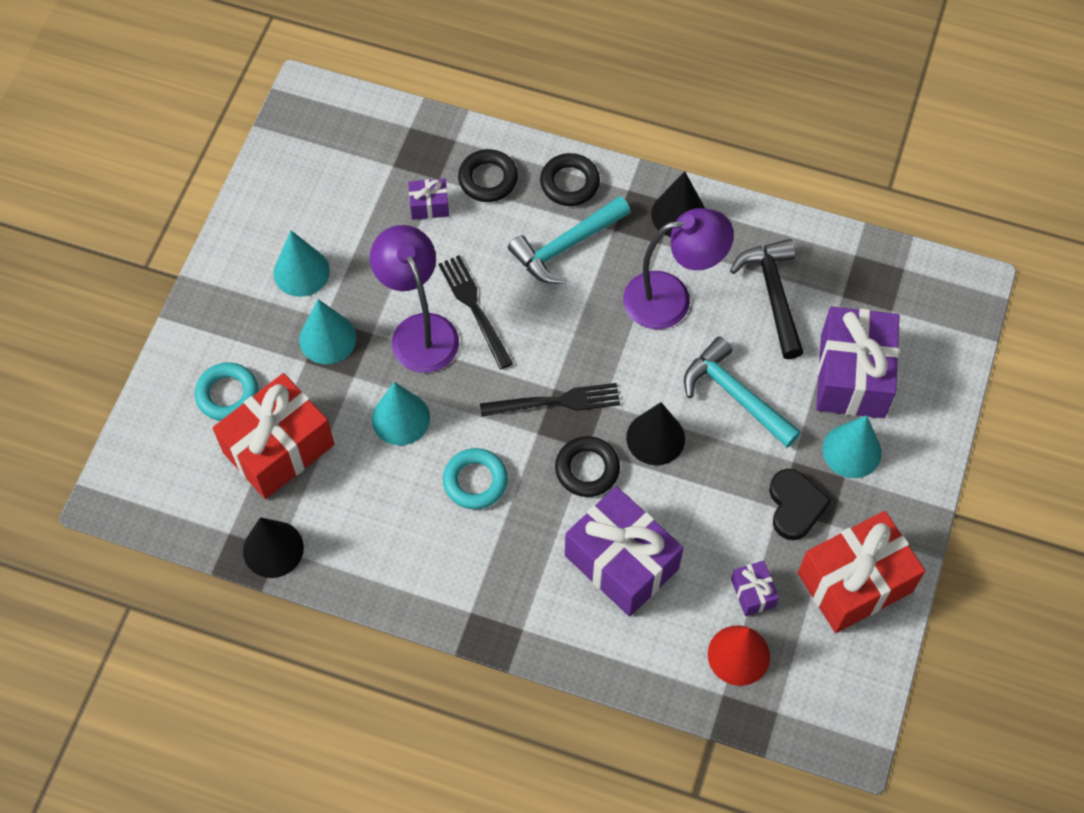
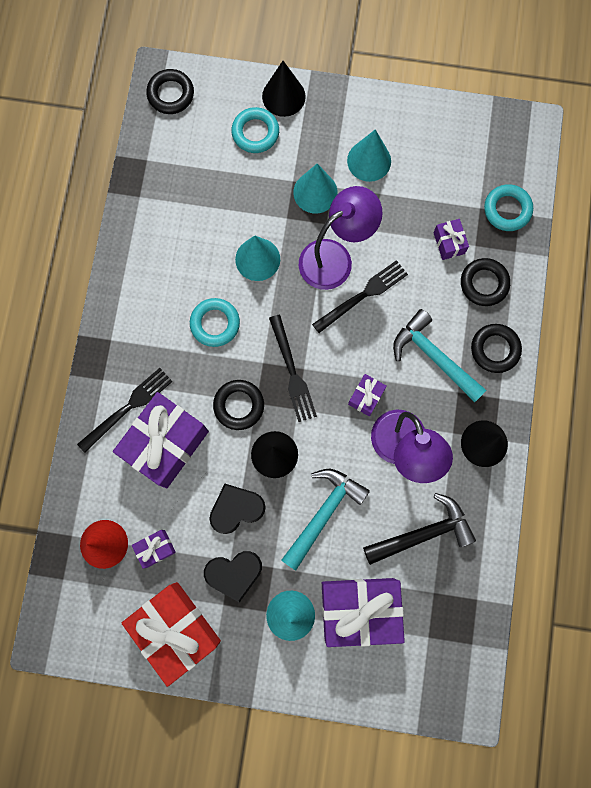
camera: 80 degrees right, 15 degrees up
red gift [213,373,334,499] -> none
black cone [243,517,304,578] -> black cone moved to [262,61,306,117]
none -> black fork [77,368,173,453]
none -> black ring [146,69,194,114]
none -> black heart [209,484,266,534]
none -> purple gift [348,374,387,416]
none -> turquoise ring [484,184,533,231]

